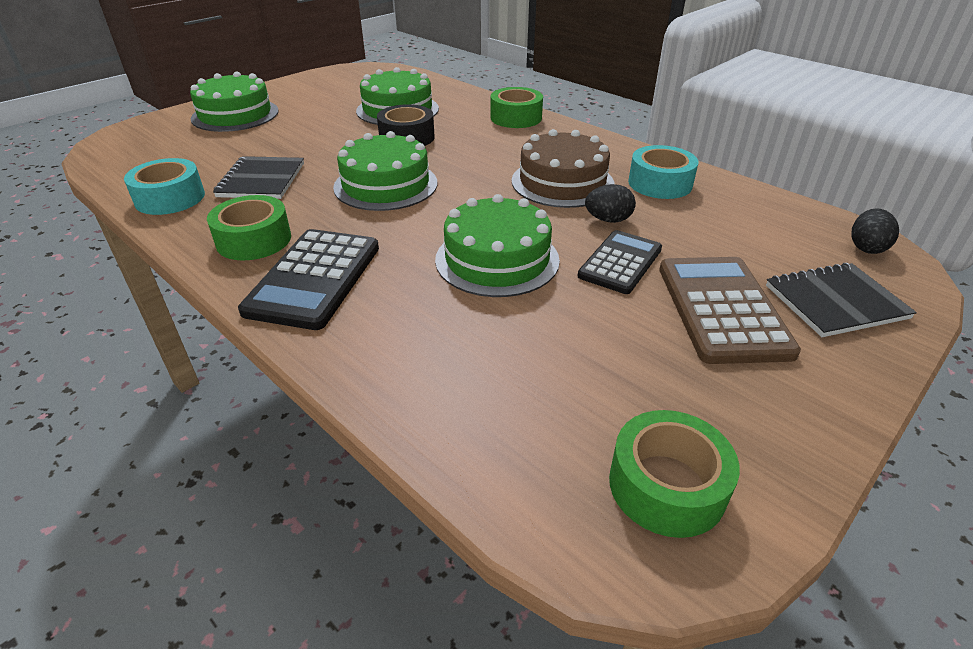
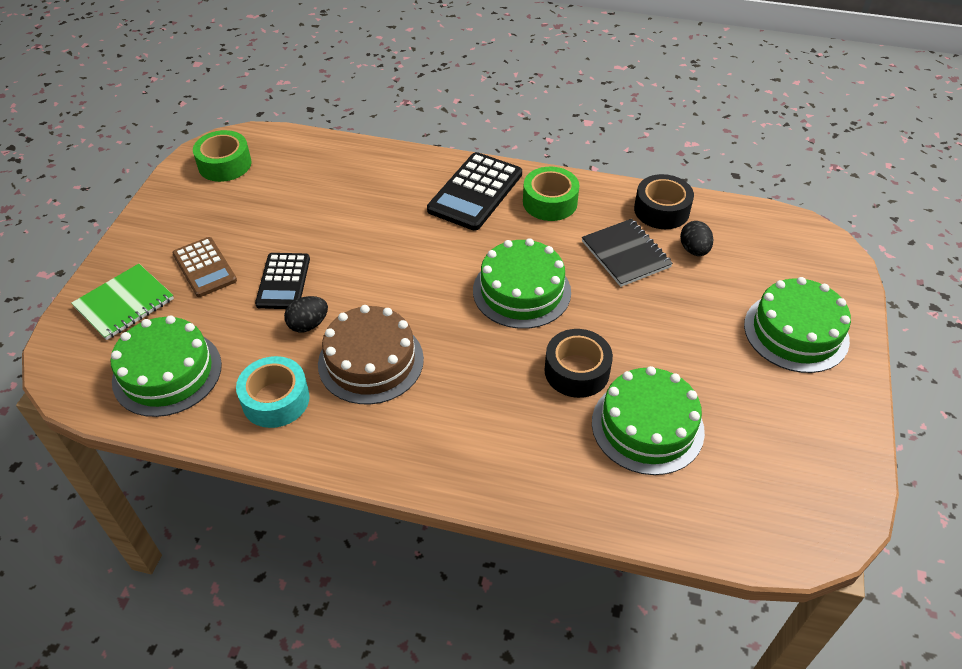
camera: 150 degrees right, 10 degrees up
turquoise tape [124,158,205,215] -> black tape [634,174,694,229]
black calculator [238,229,379,330] -> black calculator turned 135 degrees counterclockwise [427,152,522,231]
green cake [435,194,560,297] -> green cake moved to [110,315,222,417]
green tape [490,87,543,128] -> none
brown calculator [659,257,801,364] -> brown calculator [172,237,237,297], size x0.66
black notebook [766,263,917,337] -> green notebook [71,264,174,340]
black egg [851,208,899,254] -> black egg moved to [680,221,713,256]

